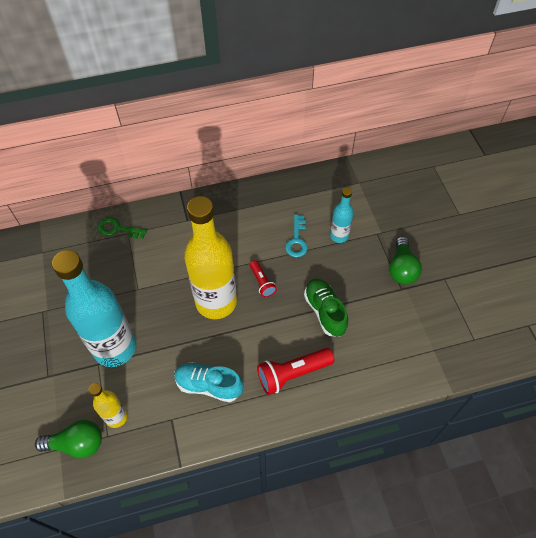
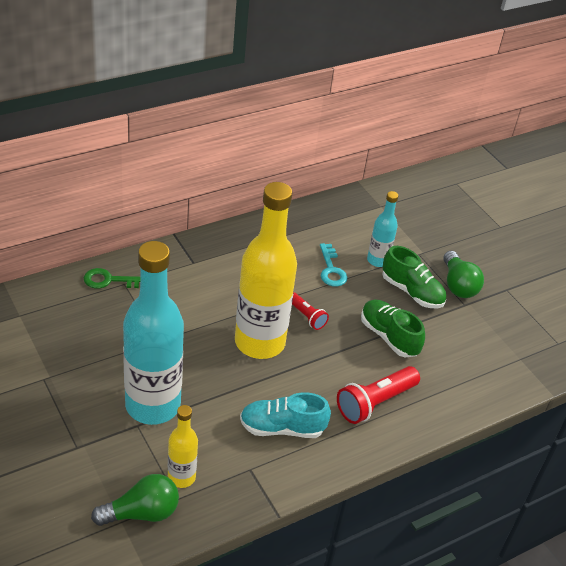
camera: 20 degrees left, 15 degrees down
none -> green shoe [382,246,446,308]

